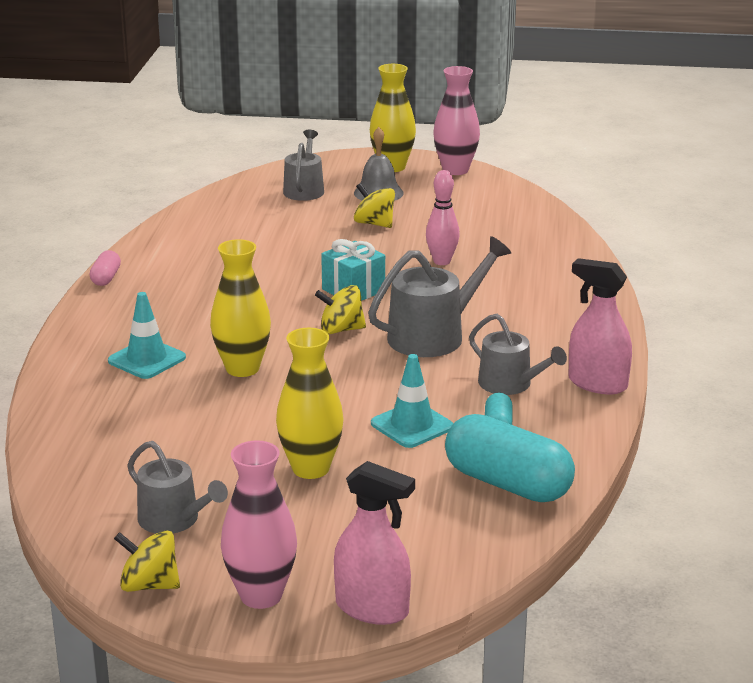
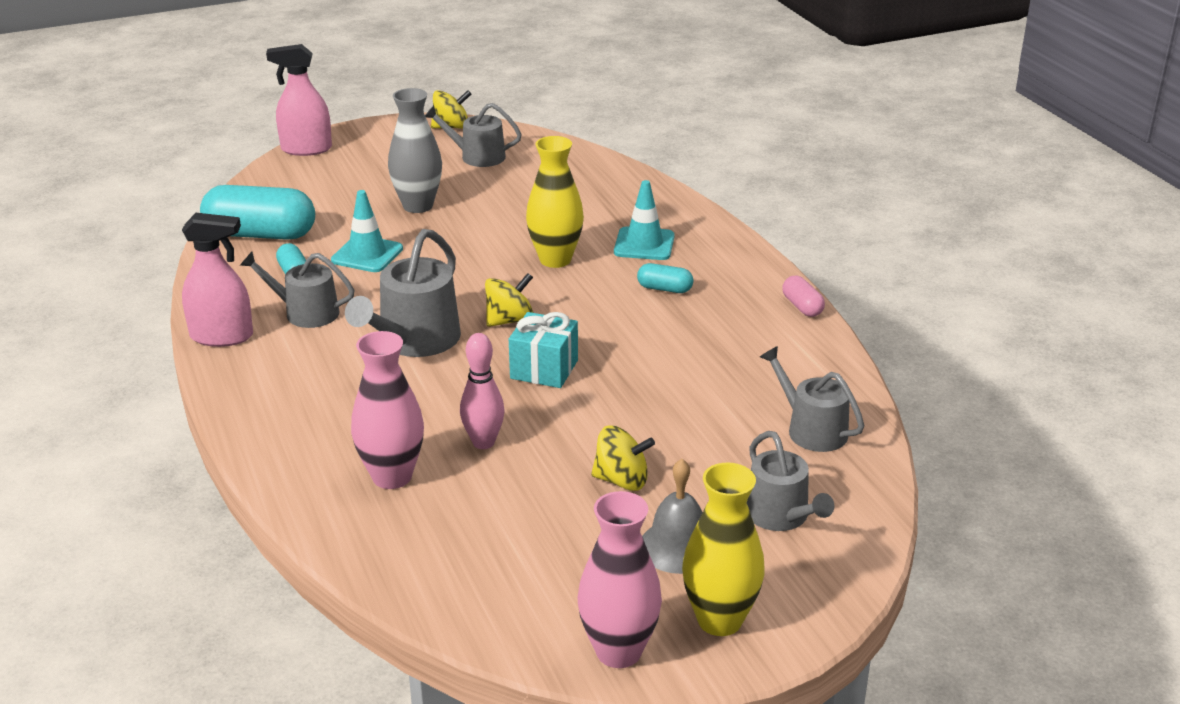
camera: 150 degrees right, 5 degrees up
pink vase [221,440,297,609] -> pink vase moved to [351,331,424,489]
yellow vase [276,328,344,479] -> grey vase [388,88,442,213]
none -> turquoise capsule [637,263,693,293]
none -> grey watering can [760,346,864,452]

